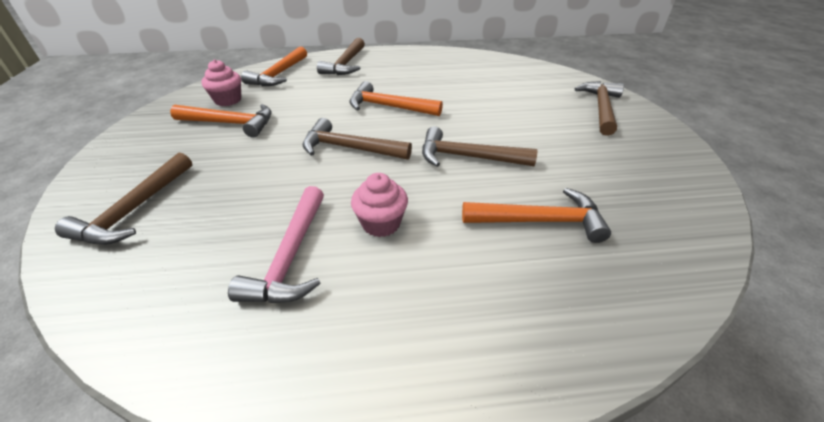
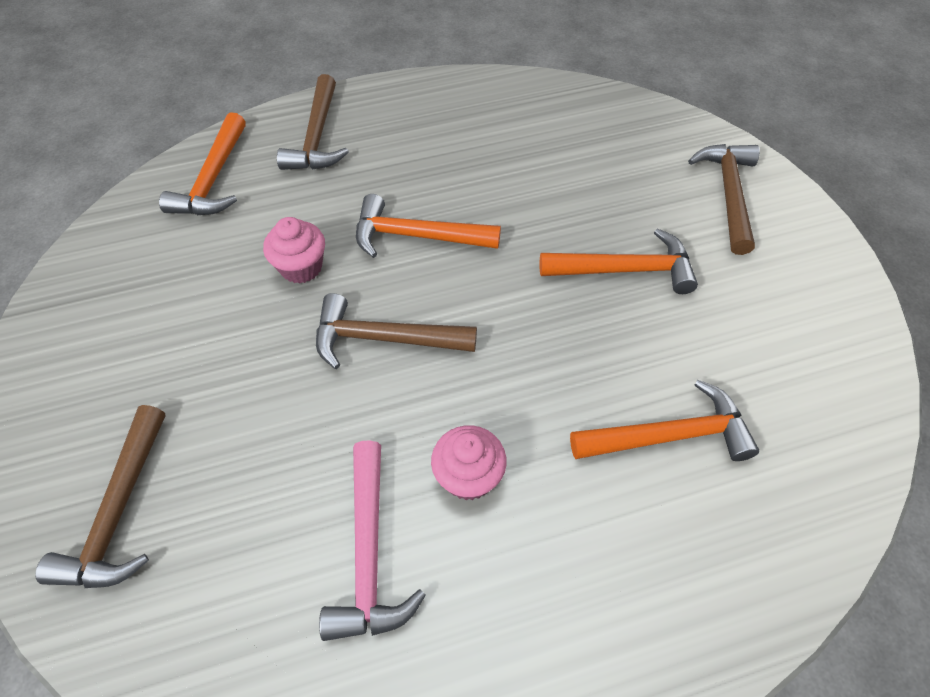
camera: 10 degrees left, 15 degrees up
orange hammer [170,104,272,138] -> orange hammer moved to [540,228,698,294]
pink cupcake [202,59,241,106] -> pink cupcake moved to [263,217,325,284]
brown hammer [422,127,537,167] -> none

